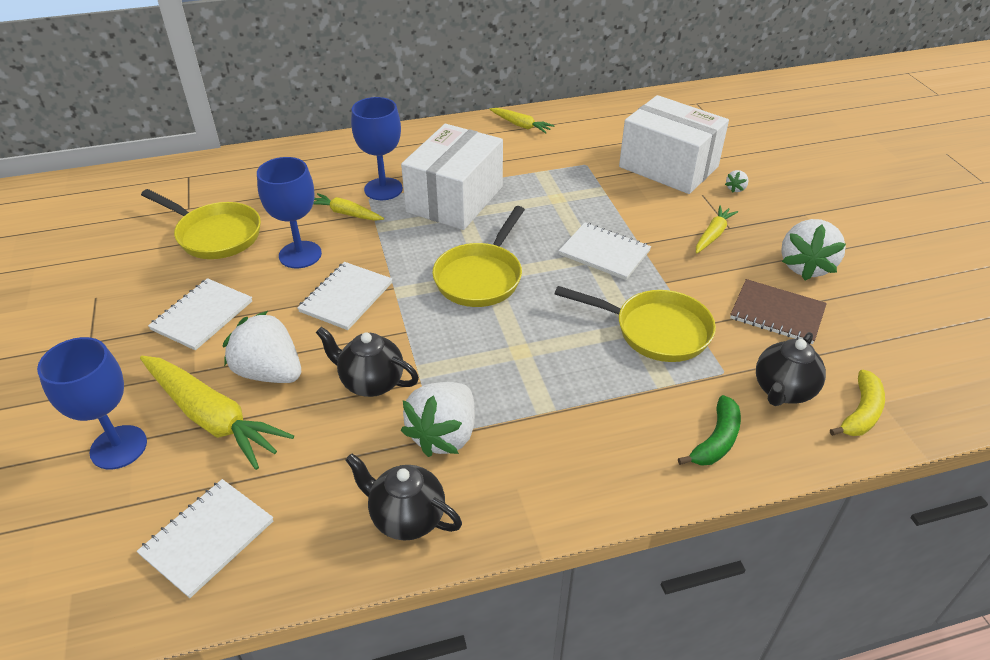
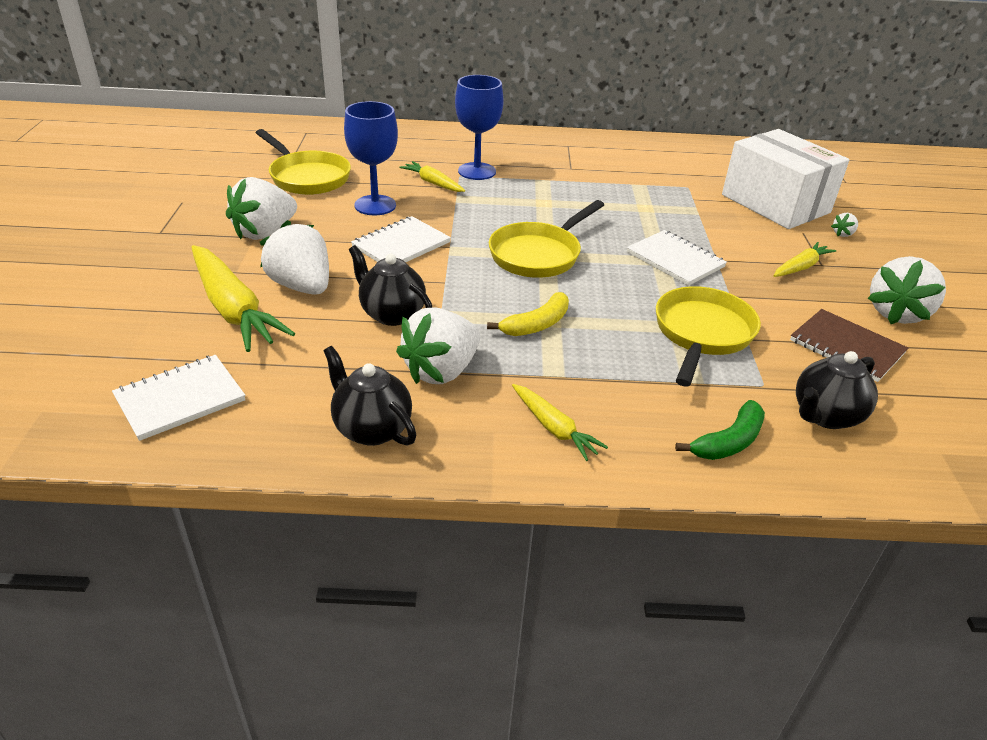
camera: 15 degrees right, 5 degrees down
blue goblet [37,337,147,469] -> none
white notebook [148,278,252,350] -> white strawberry [226,177,297,240]
white box [401,124,503,230] -> none
yellow carrot [490,108,555,133] -> yellow carrot moved to [512,384,608,461]
yellow pan [555,286,716,362] -> yellow pan turned 105 degrees counterclockwise [656,286,761,387]
yellow banana [830,370,885,436] -> yellow banana moved to [487,292,569,336]

